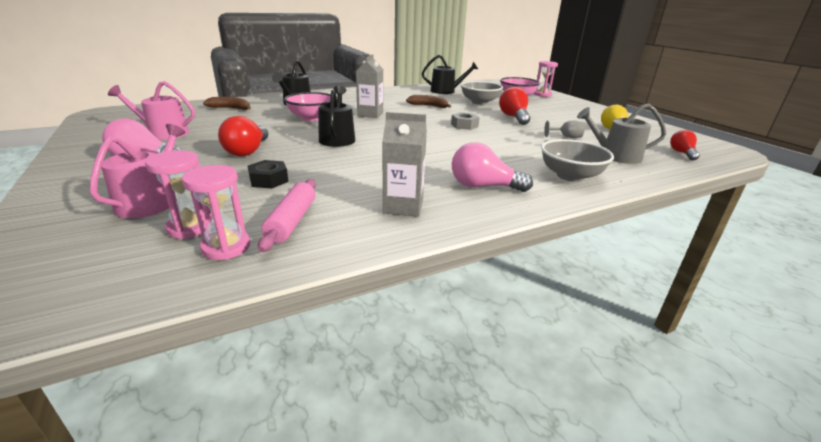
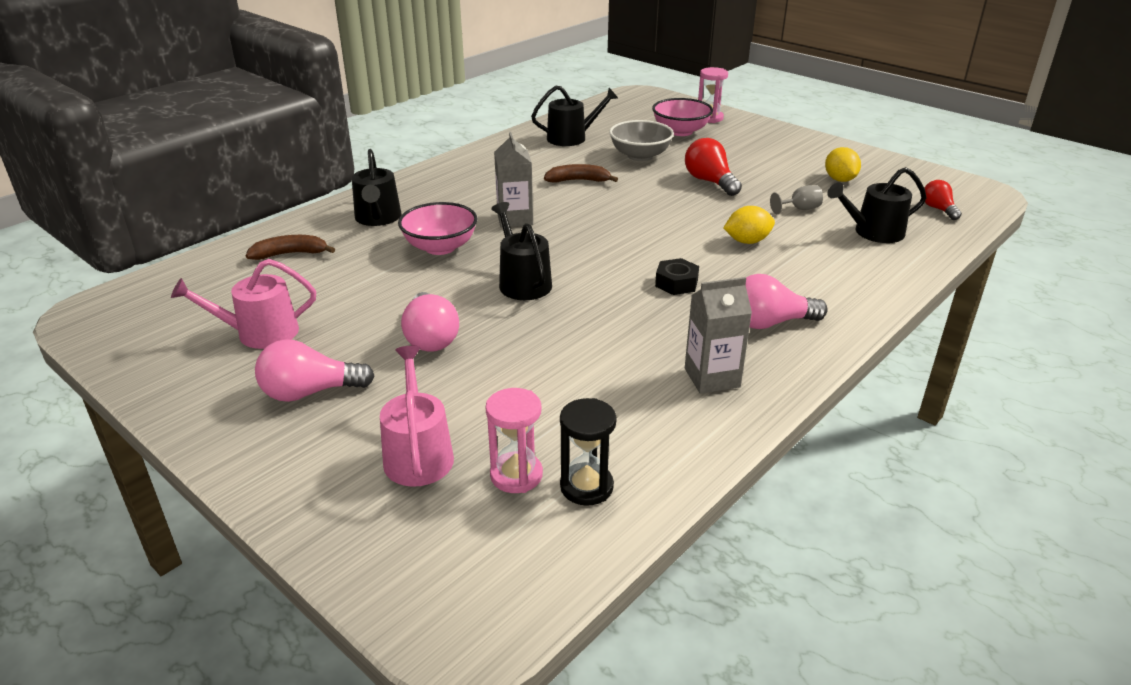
camera: 20 degrees left, 5 degrees up
pink hourglass [182,165,250,260] -> black hourglass [560,398,617,506]
red light bulb [218,116,269,156] -> pink light bulb [401,292,459,352]
black nut [248,160,289,188] -> black nut moved to [655,258,699,295]
pink rolling pin [258,179,316,252] -> none
grey nut [451,112,480,130] -> none
grey bowl [541,139,614,182] -> none
grey watering can [577,104,666,164] -> black watering can [827,167,927,243]
none -> yellow lemon [723,206,775,244]

